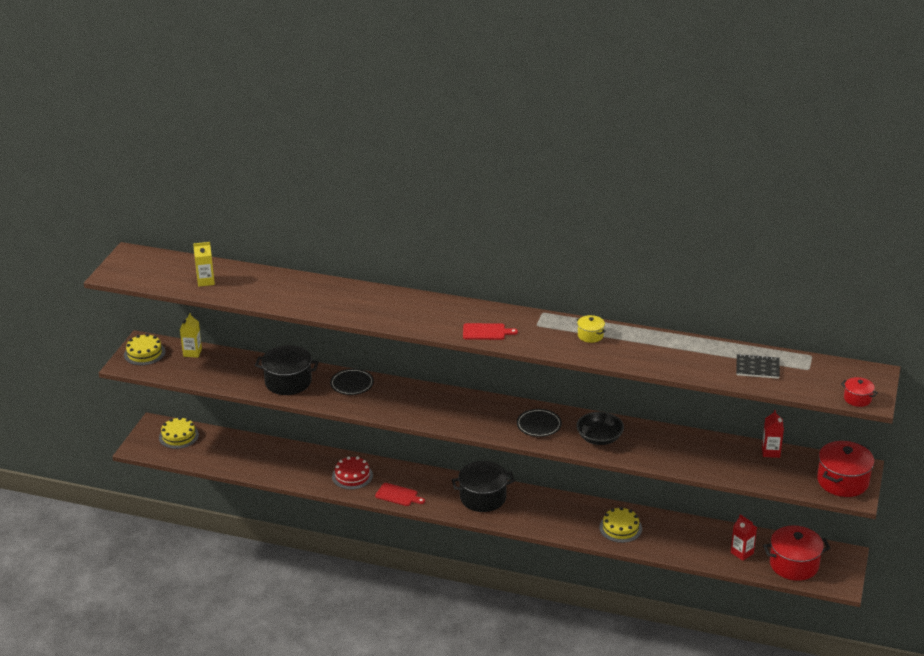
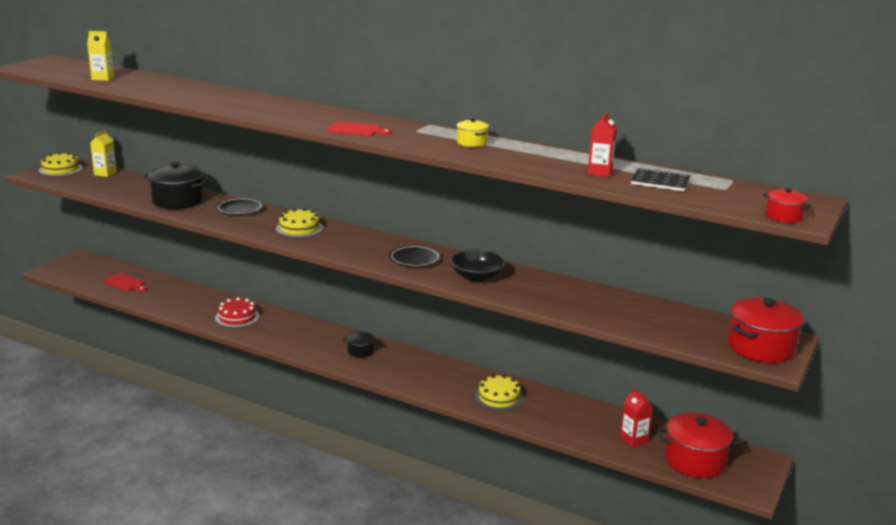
camera: 10 degrees right, 10 degrees down
yellow cake [159,417,199,449] -> yellow cake moved to [276,208,323,238]
red cutting board [375,483,425,506] -> red cutting board moved to [104,273,146,291]
black pot [452,461,515,512] -> black pot [343,331,378,358], size x0.51
red carton [762,410,784,458] -> red carton moved to [588,111,617,177]

